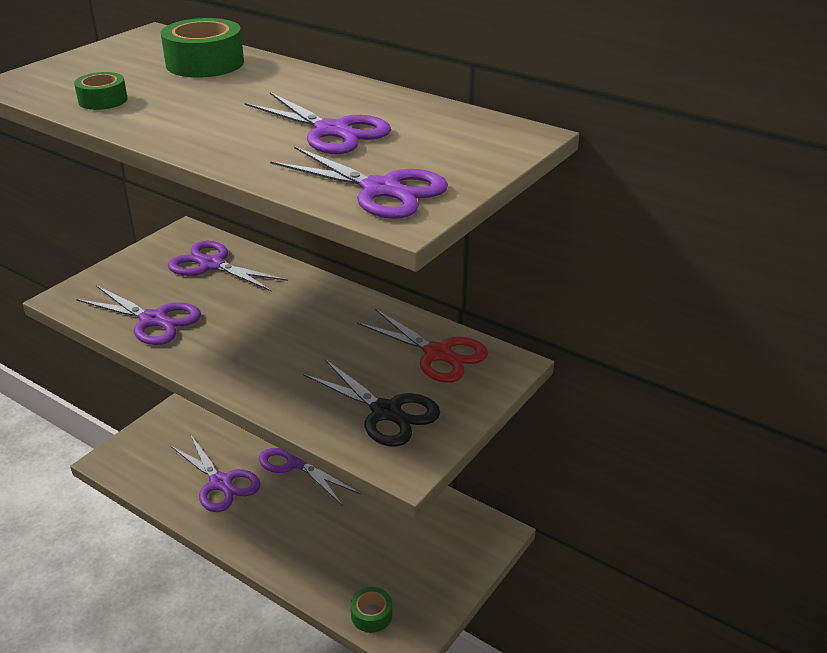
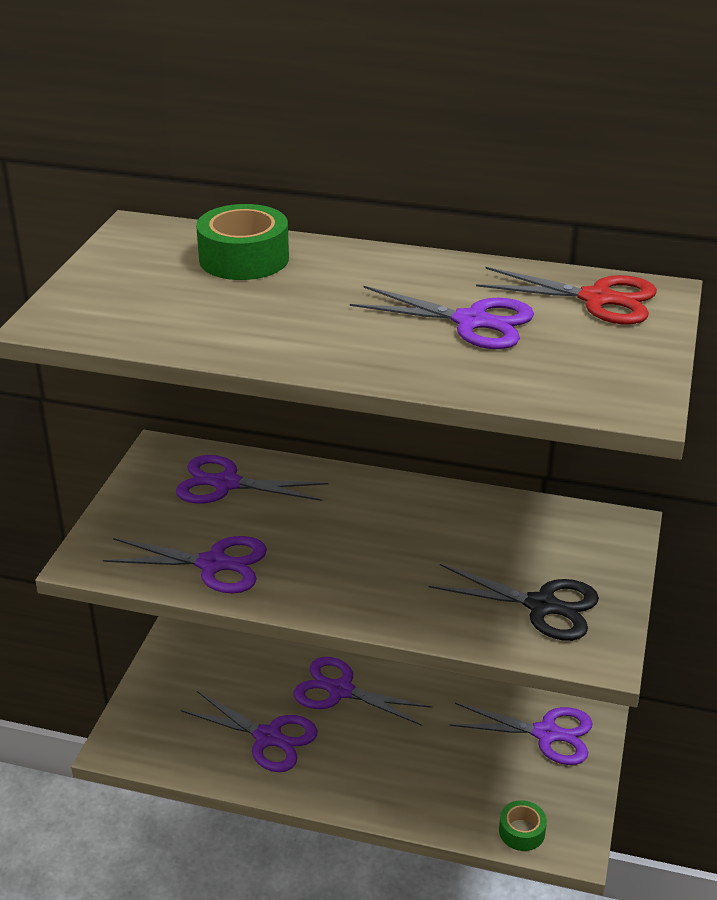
camera: 20 degrees left, 0 degrees up
green tape [74,72,128,110] -> none
purple scissors [270,146,448,219] -> purple scissors moved to [449,703,593,765]
red scissors [357,309,488,383] -> red scissors moved to [476,267,657,324]

